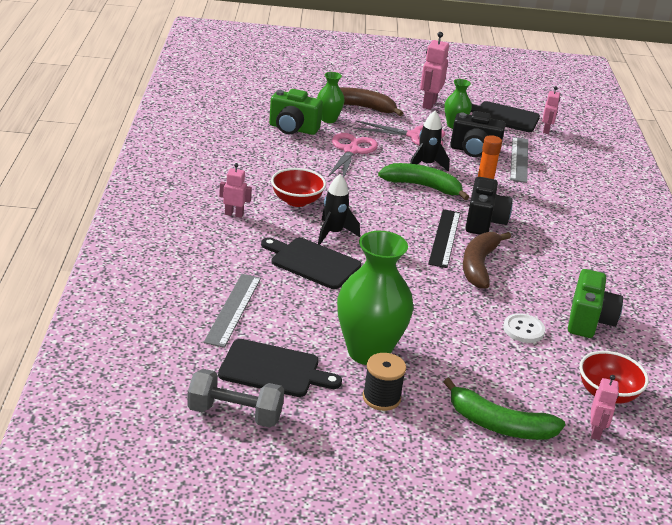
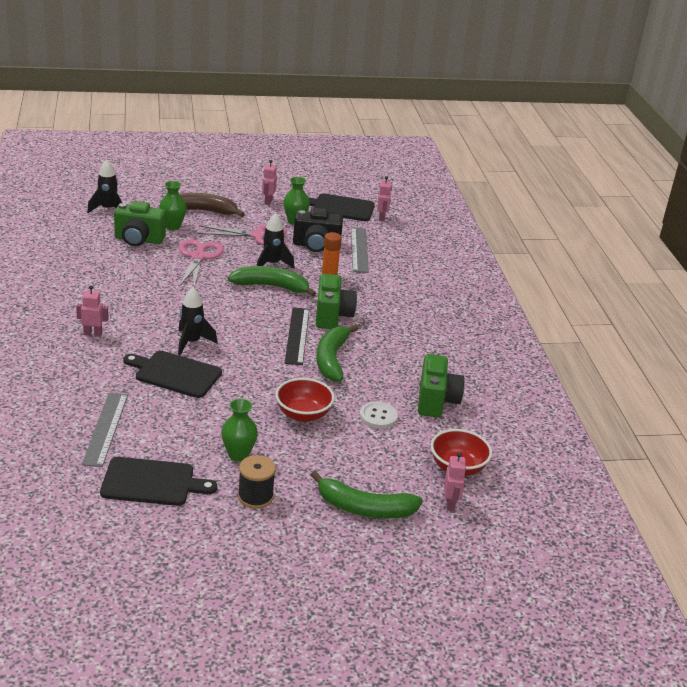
camera: 10 degrees left, 0 degrees up
grey dumbbell [187,369,284,427] -> none
red bowl [271,168,326,207] -> red bowl moved to [275,378,335,422]
green vase [337,231,414,365] -> green vase [221,399,258,462], size x0.52
pink robot [420,32,449,110] -> pink robot [262,160,277,205], size x0.61
brown banana [463,232,511,289] -> green banana [316,325,359,382]
black camera [465,177,512,235] -> green camera [316,274,357,329]
none -> black rocket [87,159,122,213]

